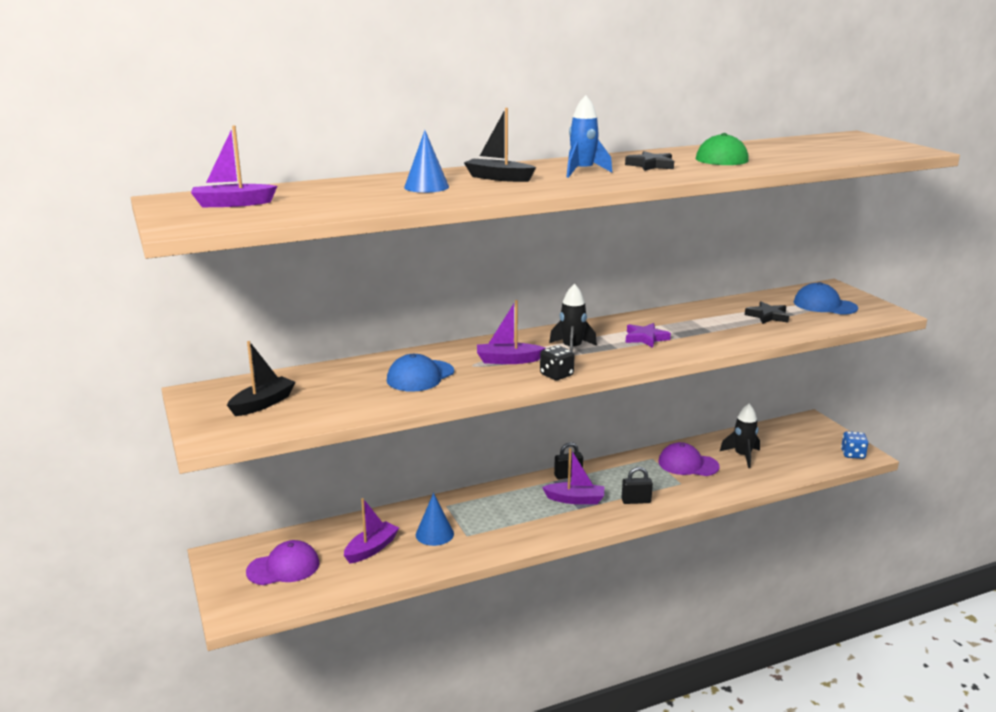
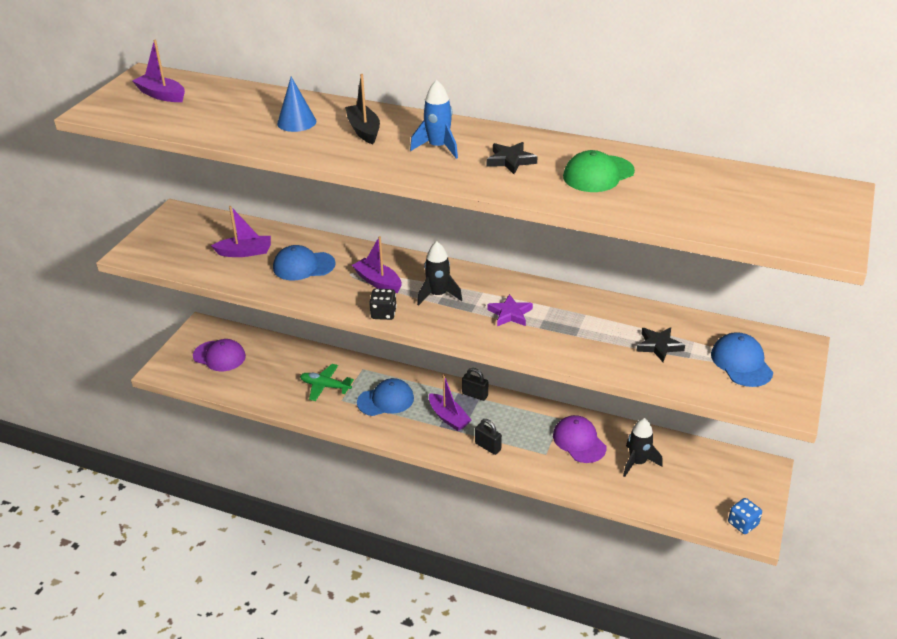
camera: 45 degrees right, 15 degrees up
black boat [227,341,296,416] -> none
purple boat [344,498,399,564] -> purple boat moved to [211,206,271,257]
blue cone [416,493,454,546] -> green plane [300,364,354,401]
none -> blue cap [357,378,414,416]

